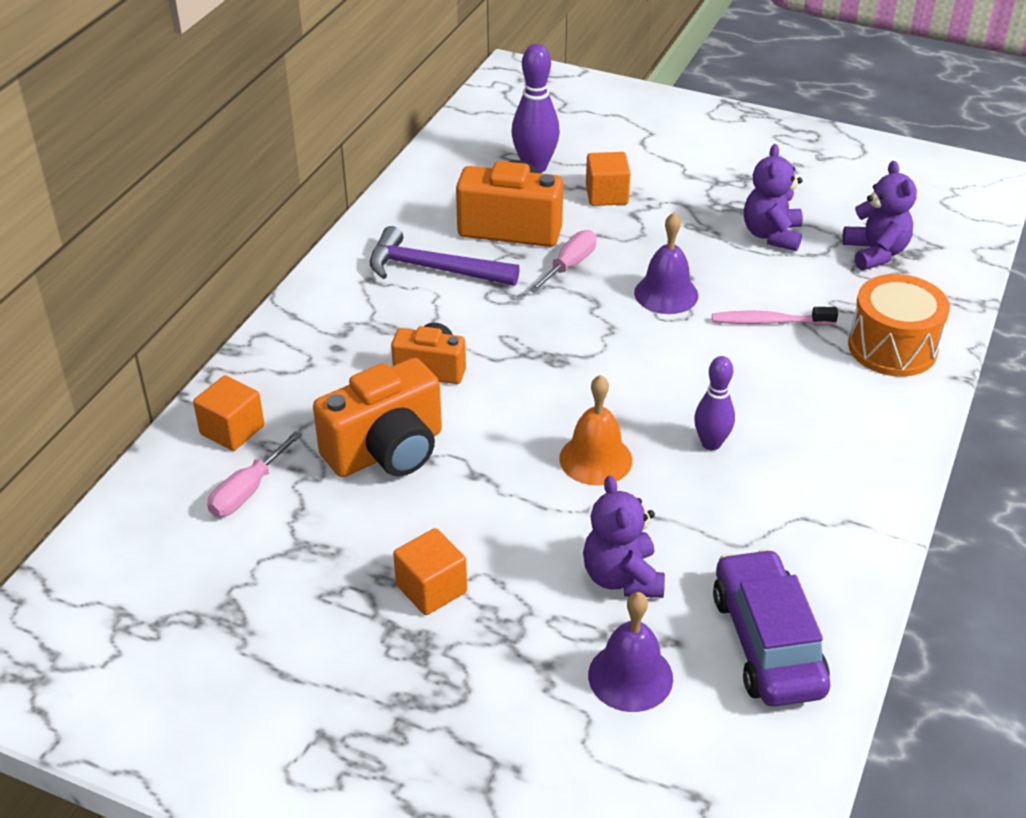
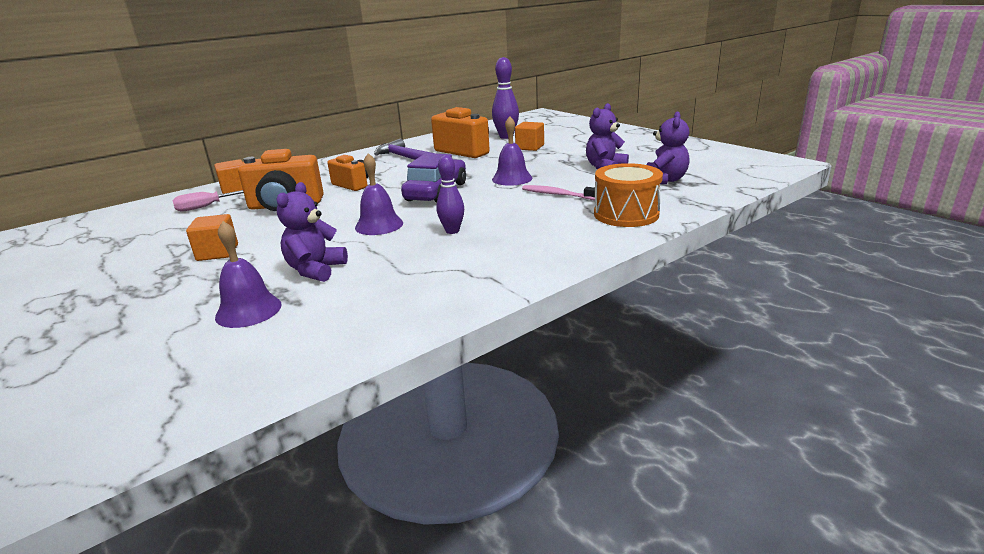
camera: 30 degrees right, 15 degrees down
pink screwdriver [529,230,597,293] -> none
orange bell [559,375,632,486] -> purple bell [355,153,403,235]
purple car [713,549,830,707] -> purple car moved to [401,153,466,203]

